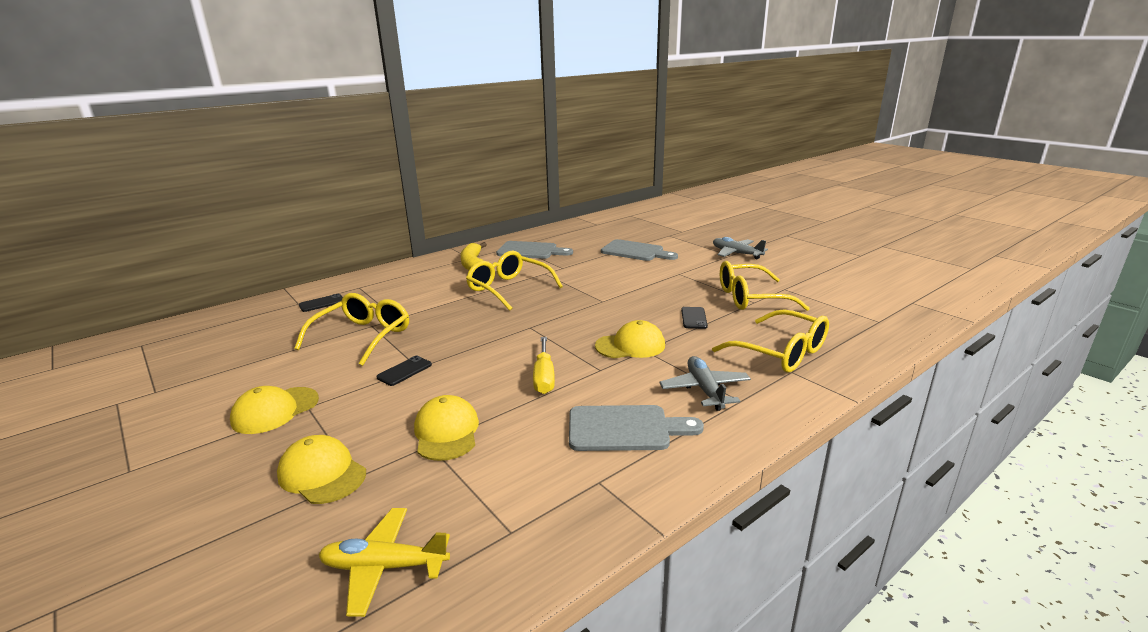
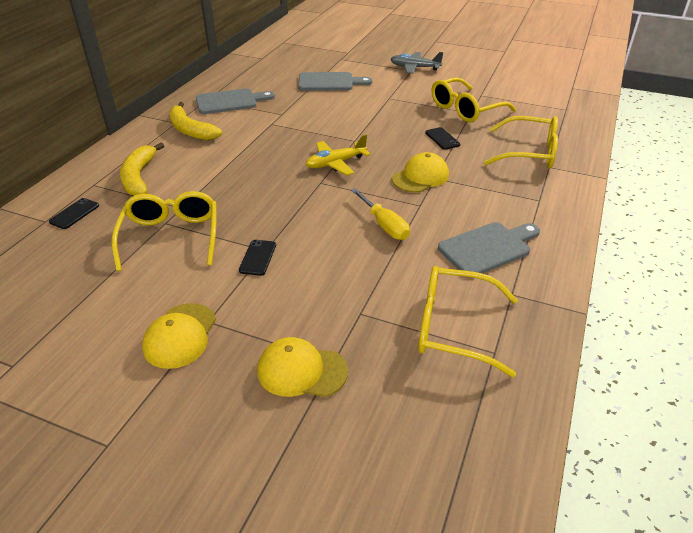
camera: 30 degrees left, 15 degrees up
yellow plane [318,508,450,617] -> yellow plane moved to [306,134,371,176]
yellow cap [414,395,479,461] -> none
yellow glasses [466,251,563,311] -> yellow glasses moved to [418,266,518,377]
grey plane [660,356,751,411] -> none
none -> yellow banana [120,142,164,196]

